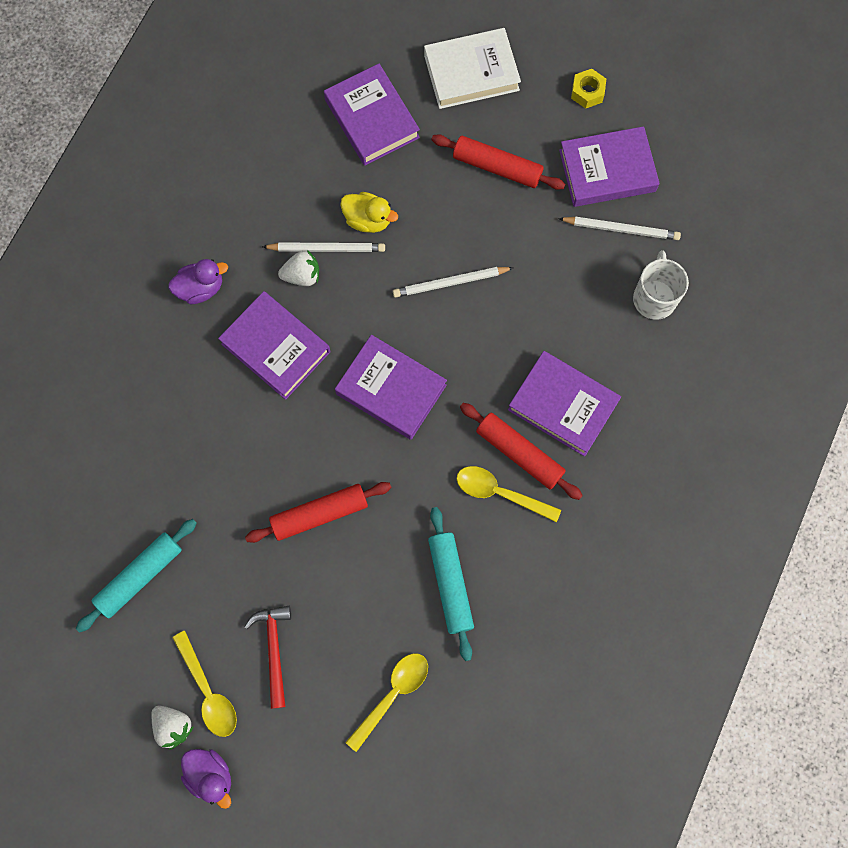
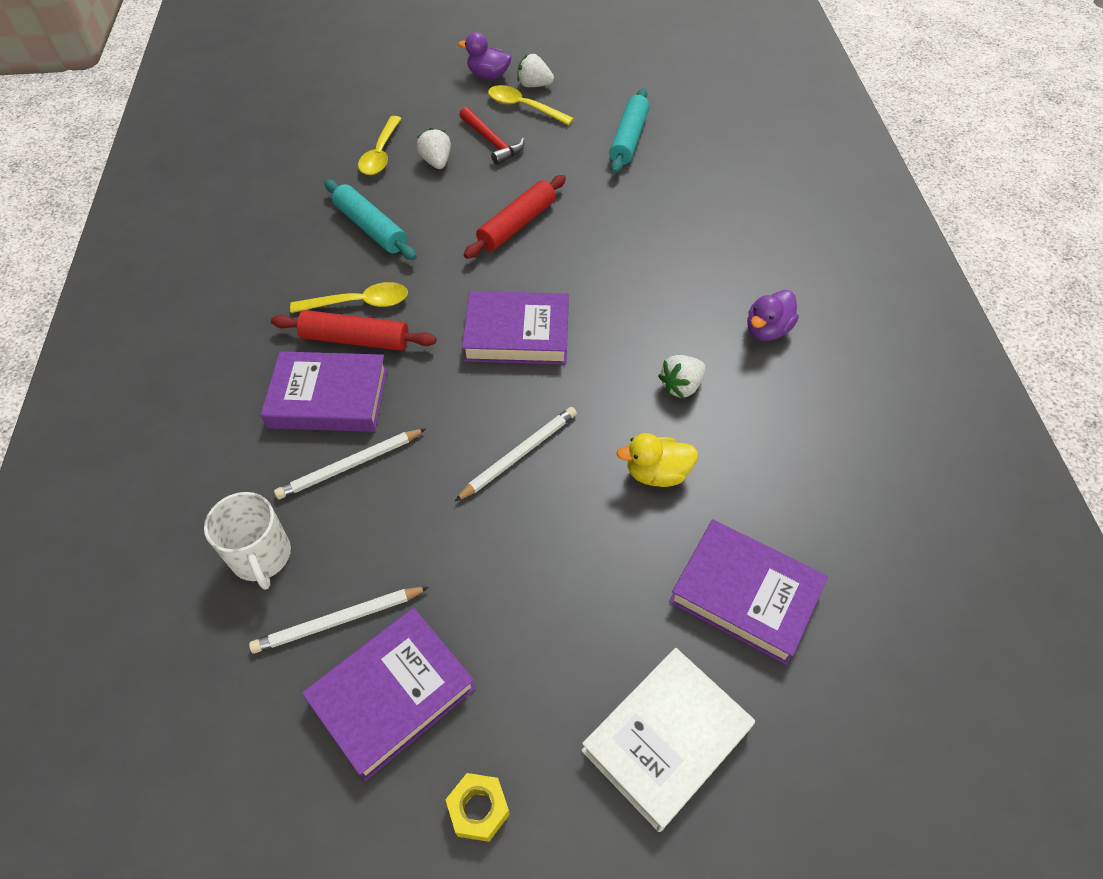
camera: 150 degrees right, 20 degrees down
purple book [218,291,330,400] -> none
white pencil [262,242,385,252] -> white pencil moved to [274,428,426,499]
red rolling pin [431,134,565,190] -> none
none -> white strawberry [416,128,451,169]

